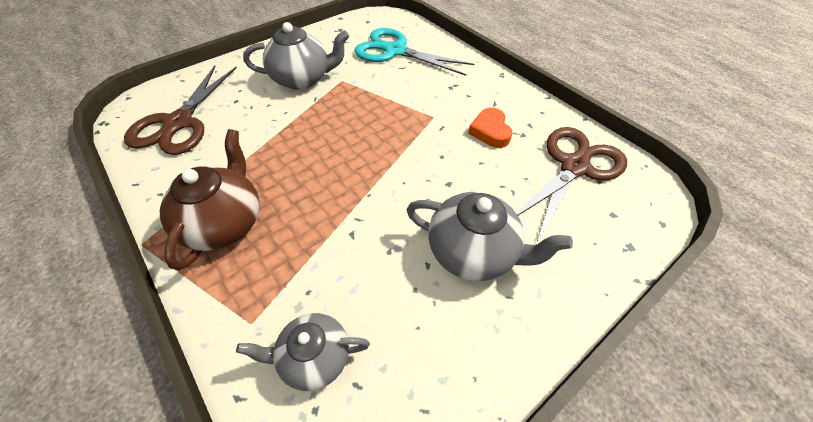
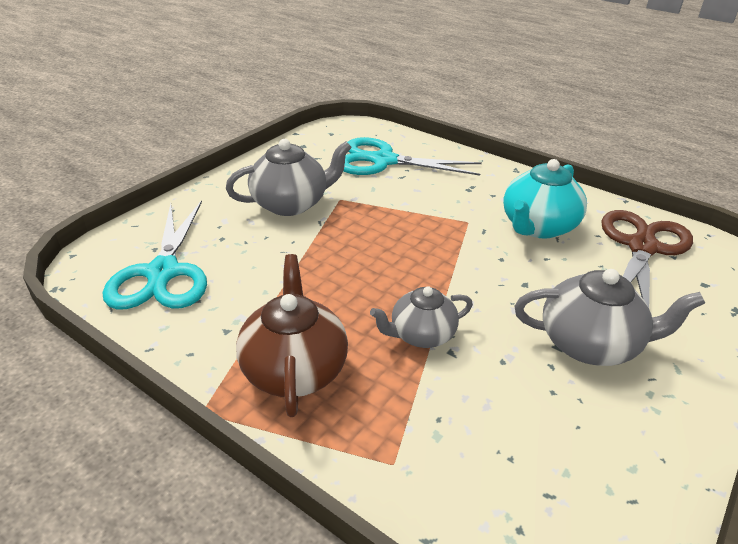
camera: 15 degrees left, 15 degrees down
brown scissors [124,66,237,155] -> turquoise scissors [103,200,207,310]
grey teapot [236,313,370,391] -> grey teapot moved to [370,287,473,348]
orange heart [468,108,513,148] -> turquoise teapot [503,159,587,239]

